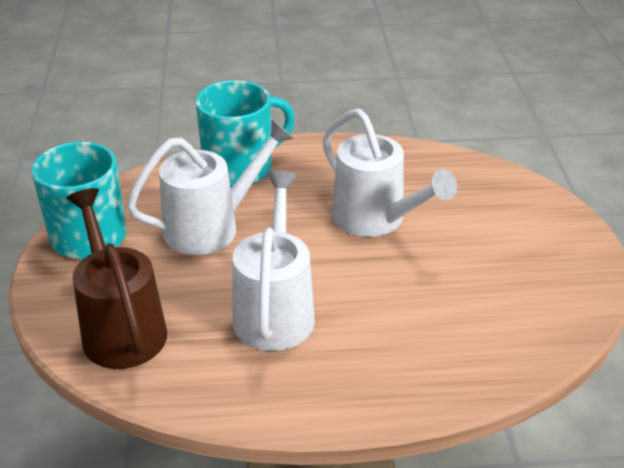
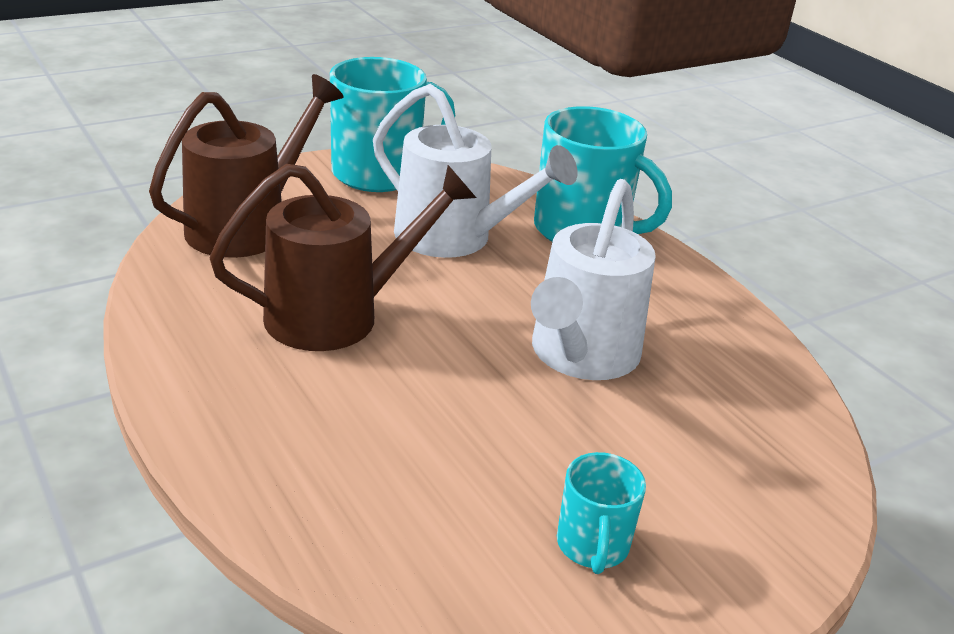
camera: 60 degrees right, 5 degrees down
white watering can [232,171,315,351] -> brown watering can [209,164,476,351]
none -> turquoise mug [557,452,646,574]

